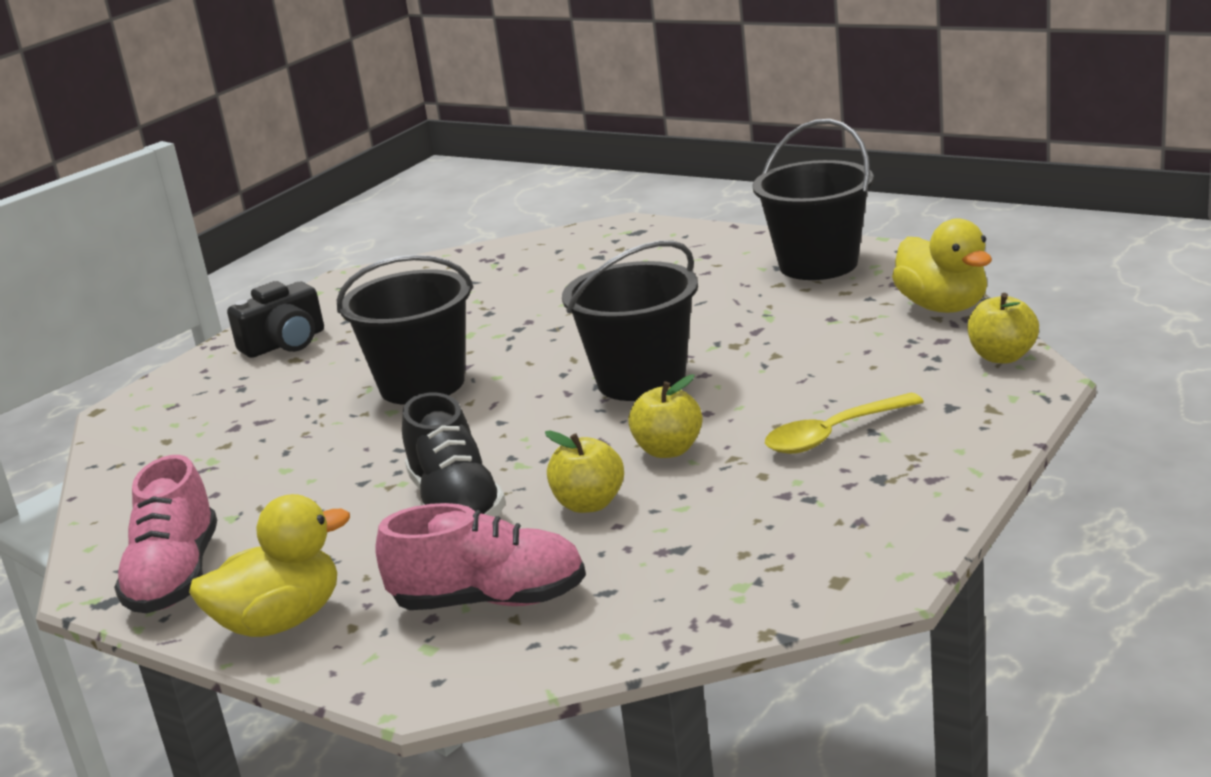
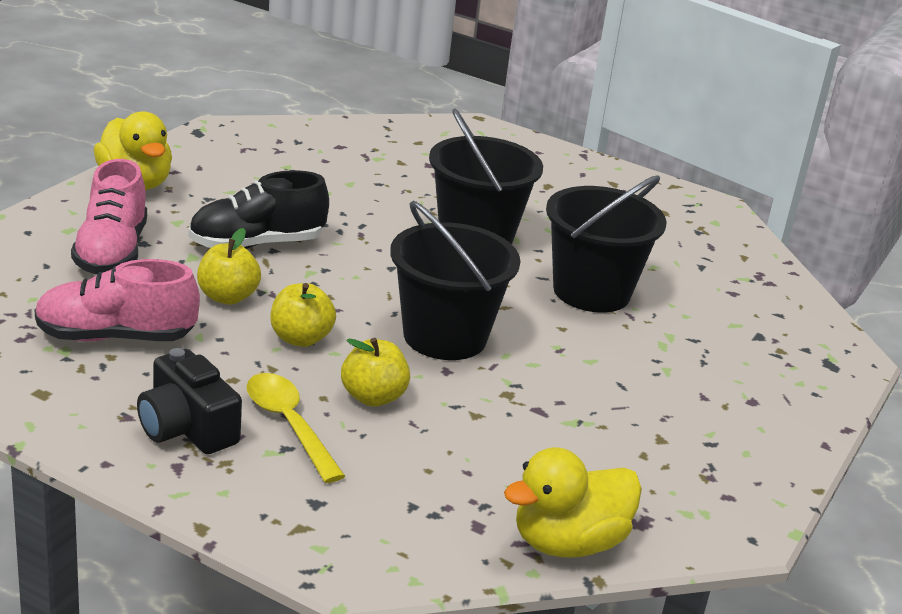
camera: 80 degrees right, 5 degrees up
pink shoe [114,455,217,613] -> pink shoe moved to [34,259,200,341]
black camera [227,281,324,358] -> black camera moved to [137,348,242,454]
black bucket [752,119,874,280] -> black bucket moved to [546,175,667,313]
yellow apple [967,293,1039,363] -> yellow apple moved to [341,338,410,407]

